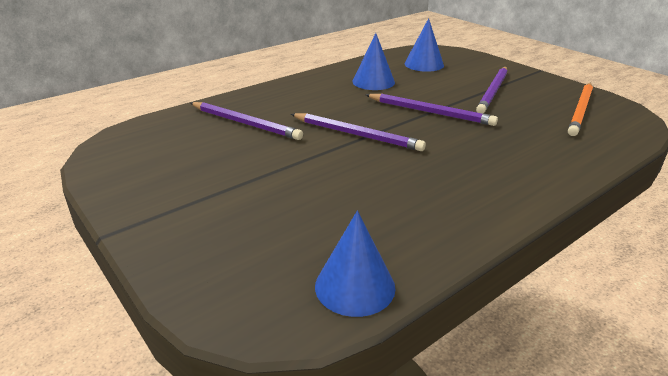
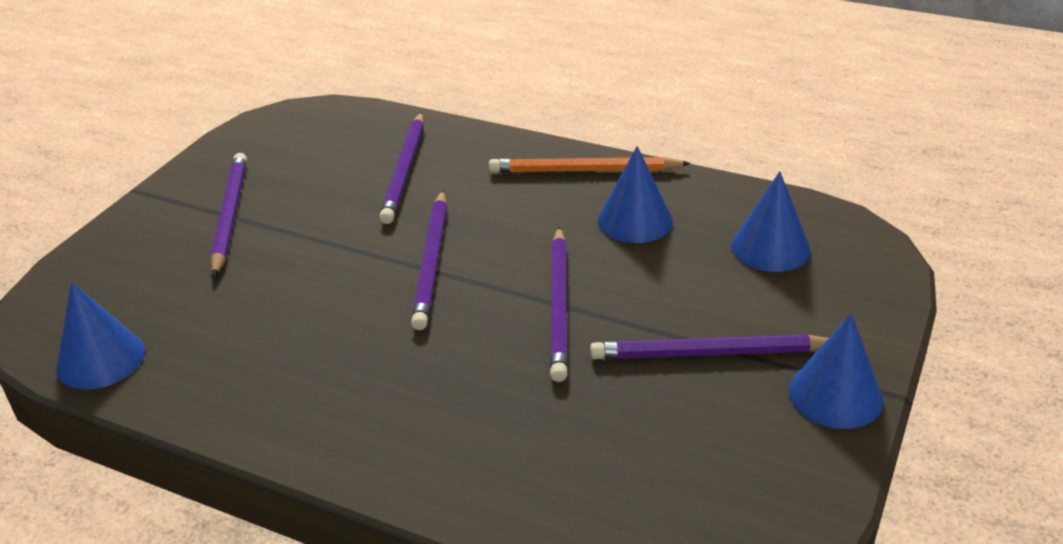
camera: 65 degrees right, 5 degrees up
orange pencil [568,83,593,136] -> orange pencil moved to [489,157,691,173]
none -> purple pencil [210,153,247,277]
none -> blue cone [789,314,884,429]

